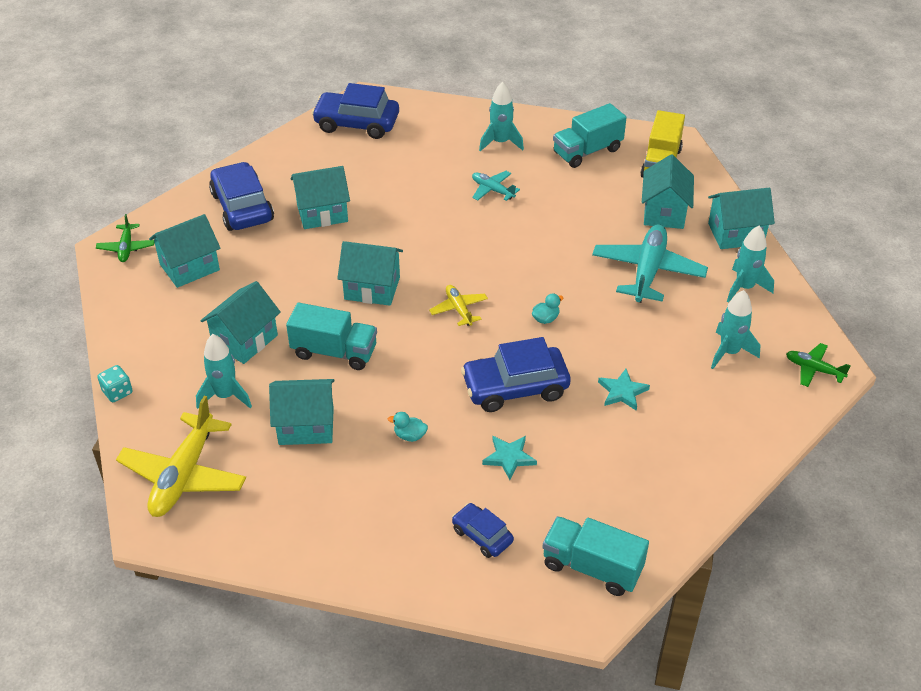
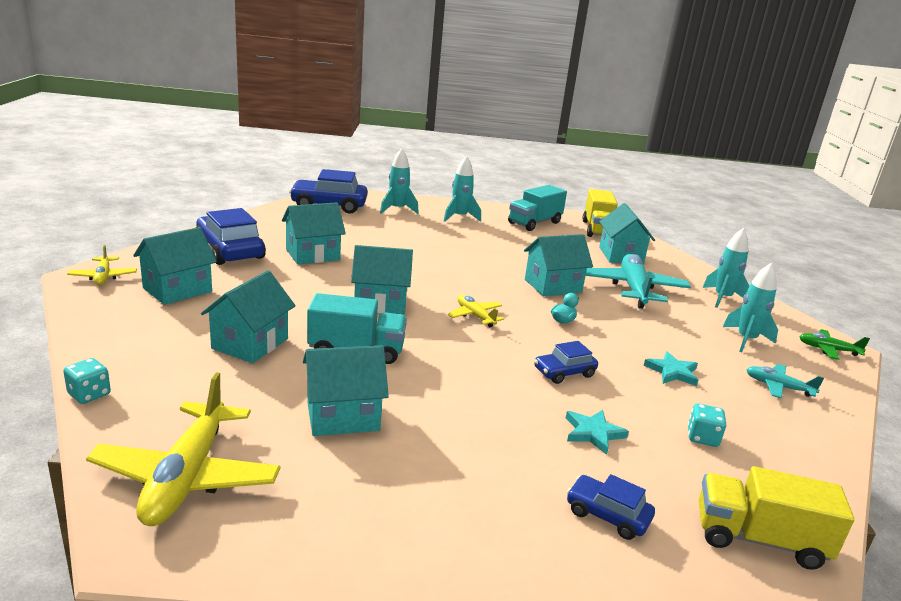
camera: 15 degrees left, 20 degrees down
green plane [96,214,155,262] -> yellow plane [67,245,137,285]
turquoise rocket [196,334,252,409] -> turquoise rocket moved to [380,148,419,214]
turquoise duck [388,412,428,442] -> none
blue car [461,337,571,412] -> blue car [534,341,598,384], size x0.55
turquoise plane [472,171,520,201] -> turquoise plane moved to [746,364,824,398]
turquoise truck [542,516,649,596] -> yellow truck [699,466,854,570]
turquoise house [708,188,775,249] -> turquoise house moved to [524,234,593,296]
none -> turquoise dice [688,403,726,447]

